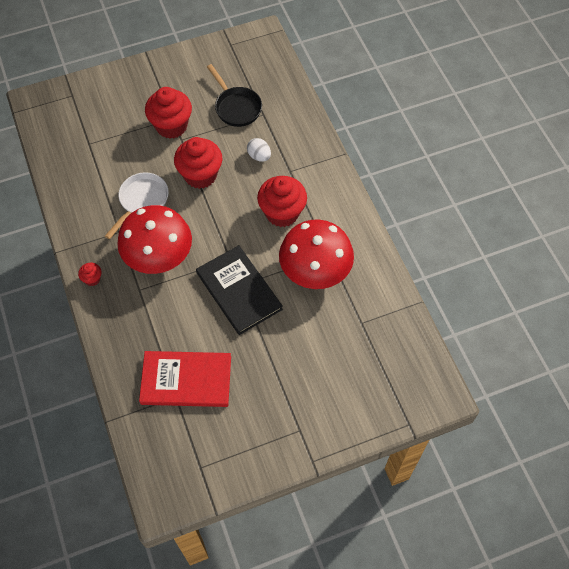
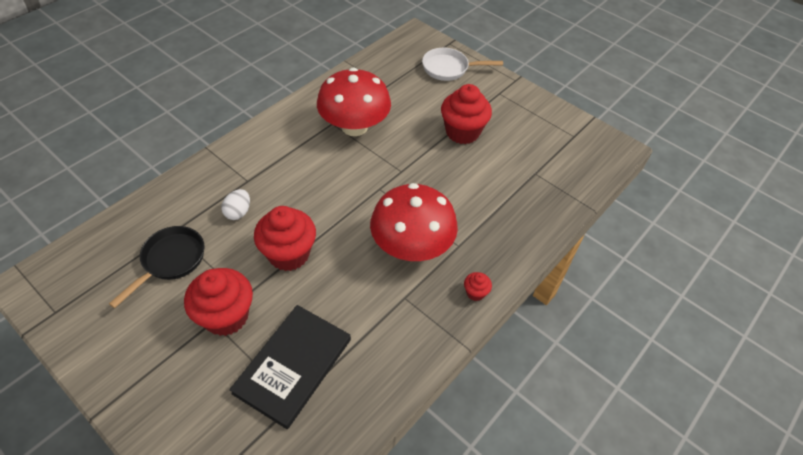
camera: 120 degrees left, 10 degrees down
white pan [105,172,169,239] -> white pan moved to [422,48,503,81]
red book [139,351,231,407] -> none
black book [196,245,283,335] -> black book moved to [229,305,351,429]
red cupcake [257,176,307,227] -> red cupcake moved to [441,84,492,144]

